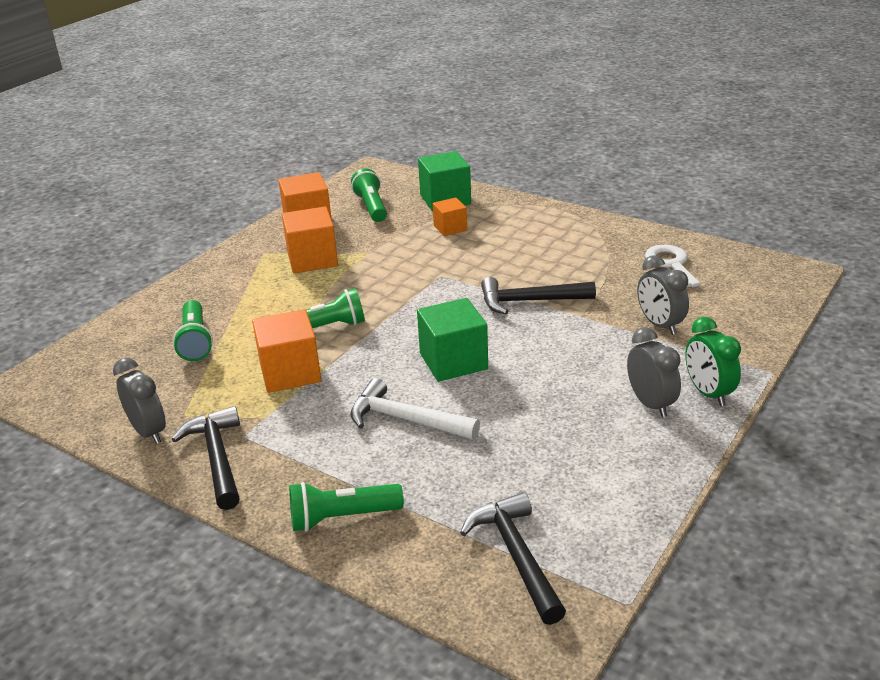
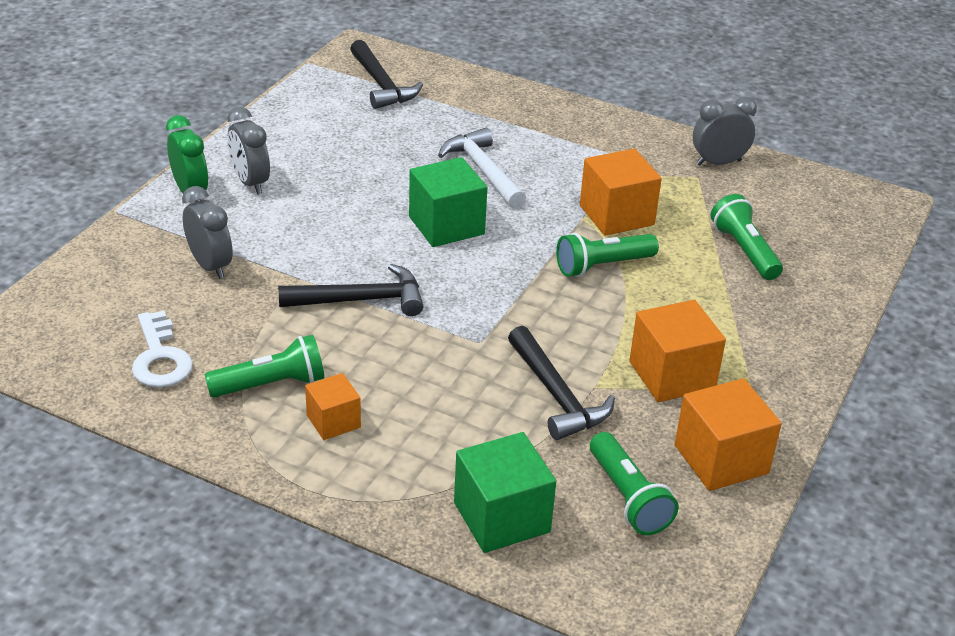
camera: 170 degrees right, 5 degrees up
grey clock [113,358,166,444] -> grey clock turned 120 degrees clockwise [693,97,757,166]
black hammer [172,406,240,510] -> black hammer moved to [508,326,615,440]
green flashlight [289,482,404,532] -> green flashlight moved to [205,334,324,398]
white hammer [350,378,480,440] -> white hammer turned 135 degrees counterclockwise [438,128,526,209]
orange cube [433,198,467,236] -> orange cube moved to [305,373,361,440]

